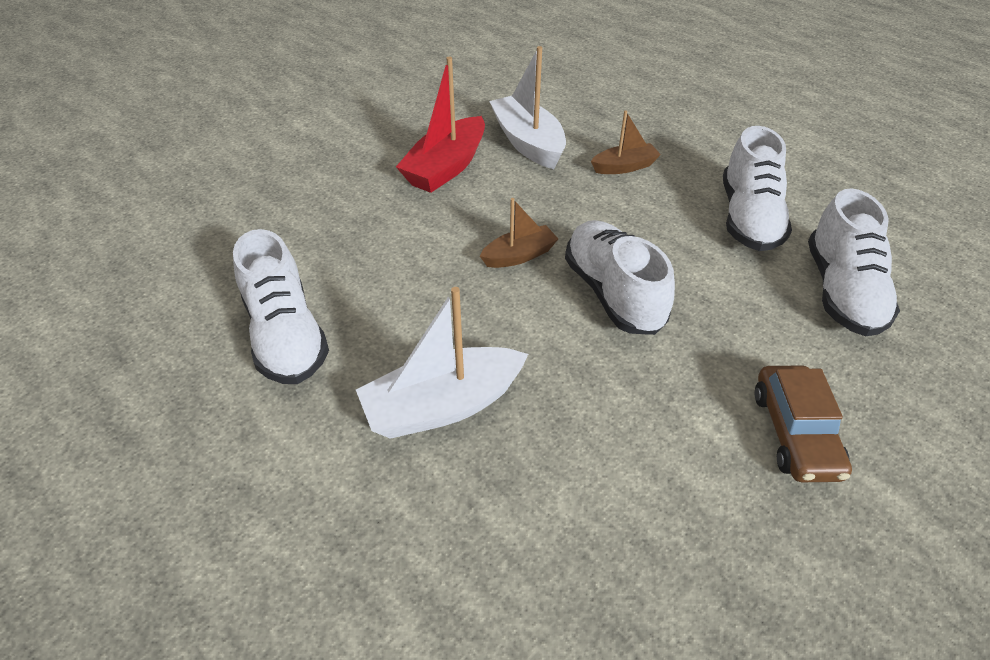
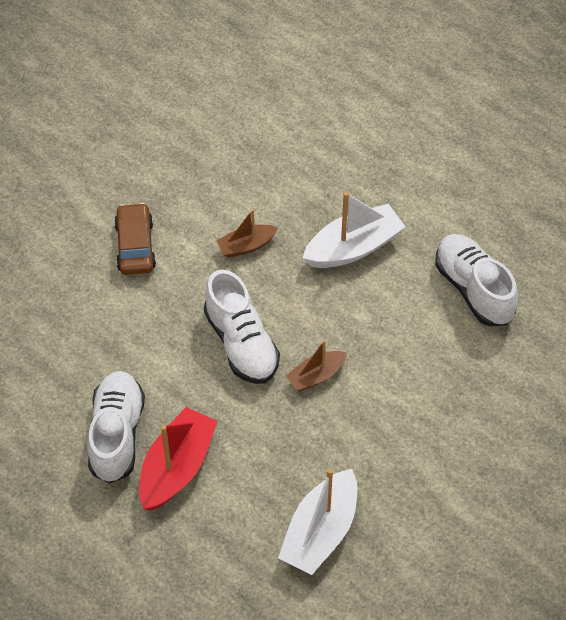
camera: 175 degrees right, 10 degrees up
red boat [396,56,485,193] -> red boat moved to [139,407,218,511]
white boat [489,46,566,169] -> white boat turned 60 degrees clockwise [278,469,357,575]
brown boat [591,110,661,174] -> brown boat moved to [216,209,278,258]
white shoe [808,188,900,336] -> none

